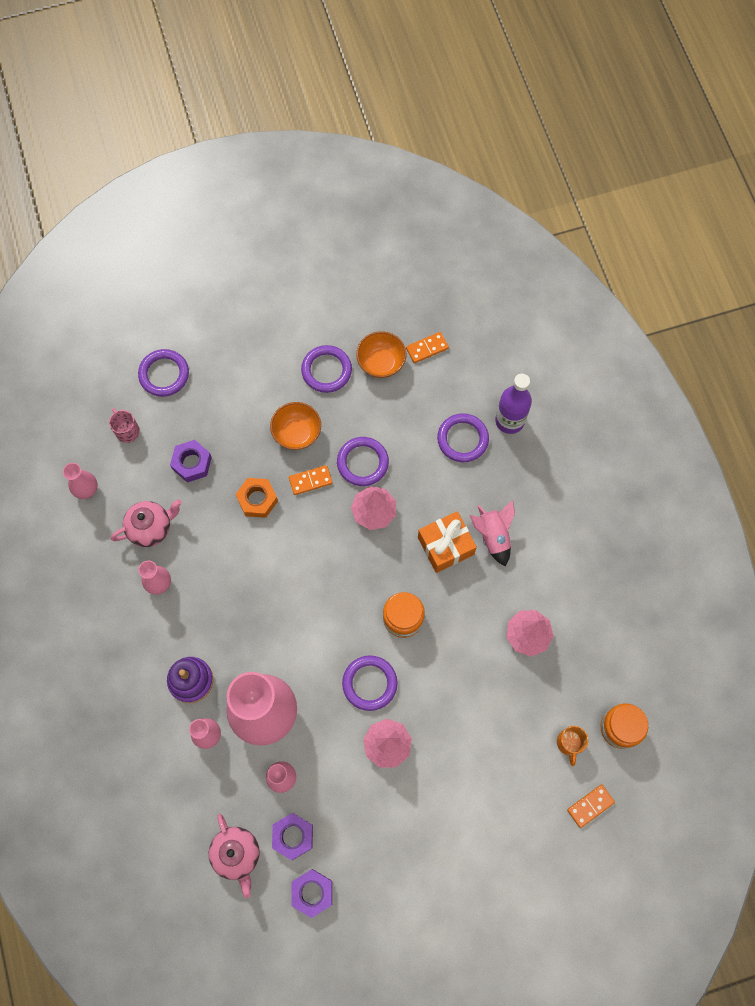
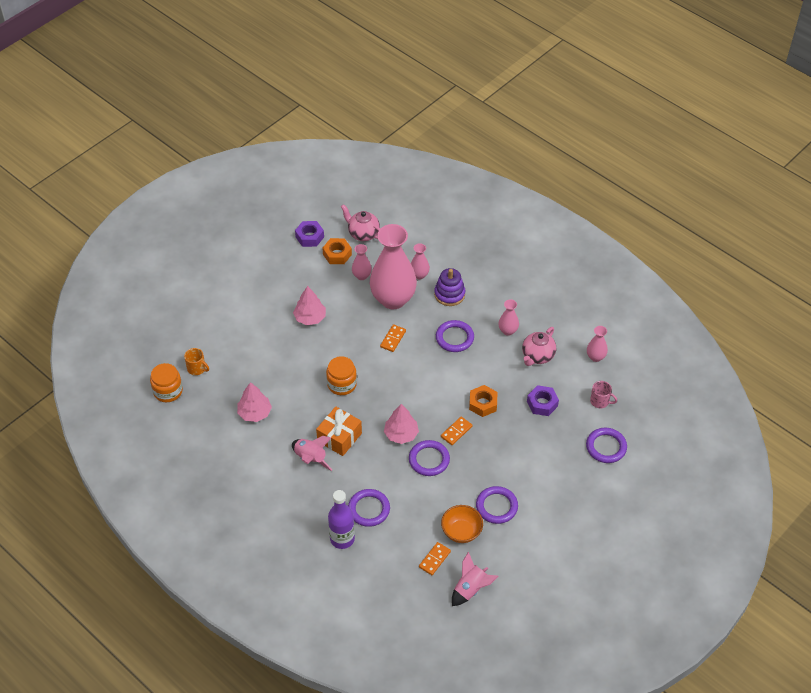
camera: 150 degrees right, 20 degrees down
orange bowl [270,402,321,450] -> none
purple nut [272,813,313,860] -> orange nut [322,238,352,264]
purple ring [342,655,398,711] -> purple ring moved to [436,320,474,352]
orange mug [557,726,588,766] -> orange mug turned 150 degrees clockwise [184,348,209,375]
orange domino [567,784,615,828] -> orange domino moved to [380,324,406,352]
none -> pink rocket [452,552,499,606]

